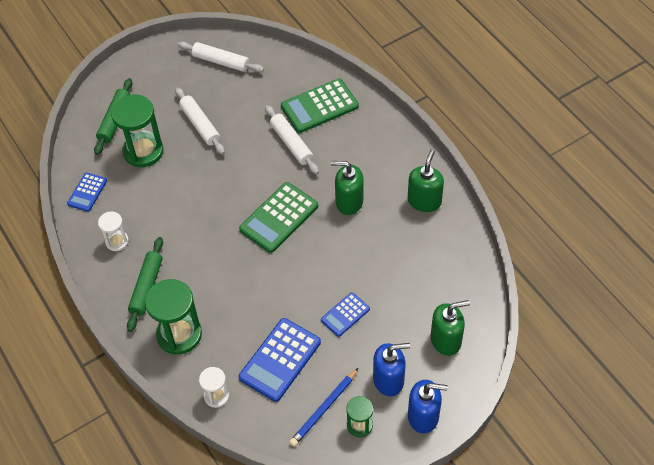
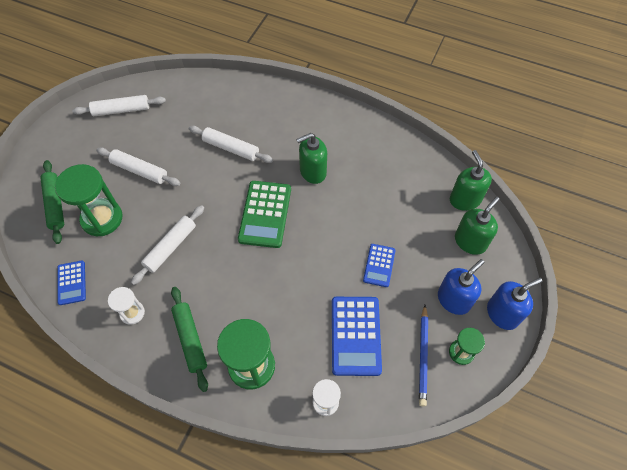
camera: 35 degrees left, 5 degrees up
green calculator [281,79,359,133] -> none
green soap dispenser [408,149,444,212] -> green soap dispenser moved to [450,150,492,211]
none -> white rolling pin [131,205,204,285]

